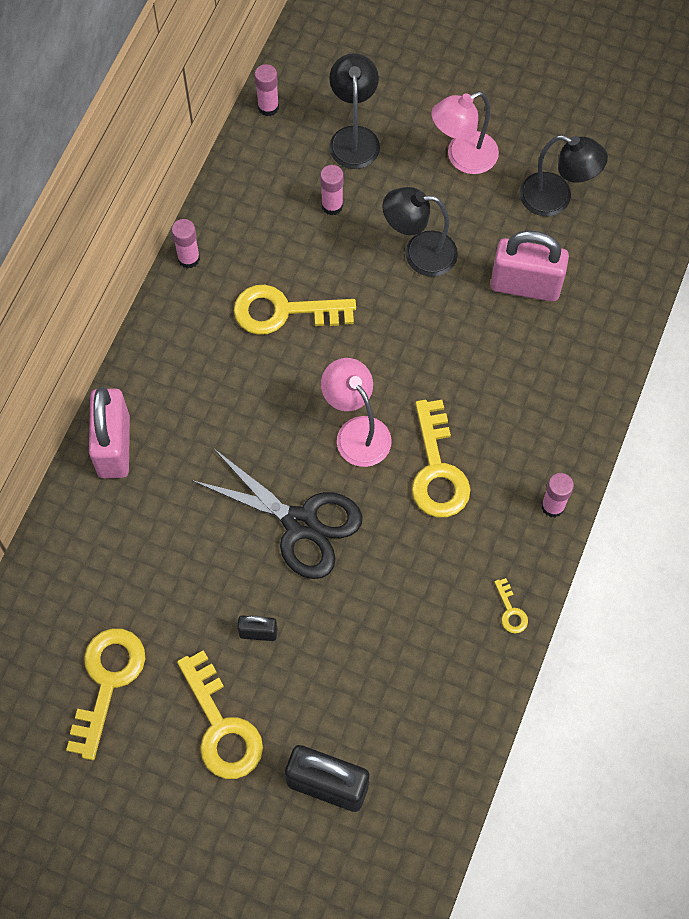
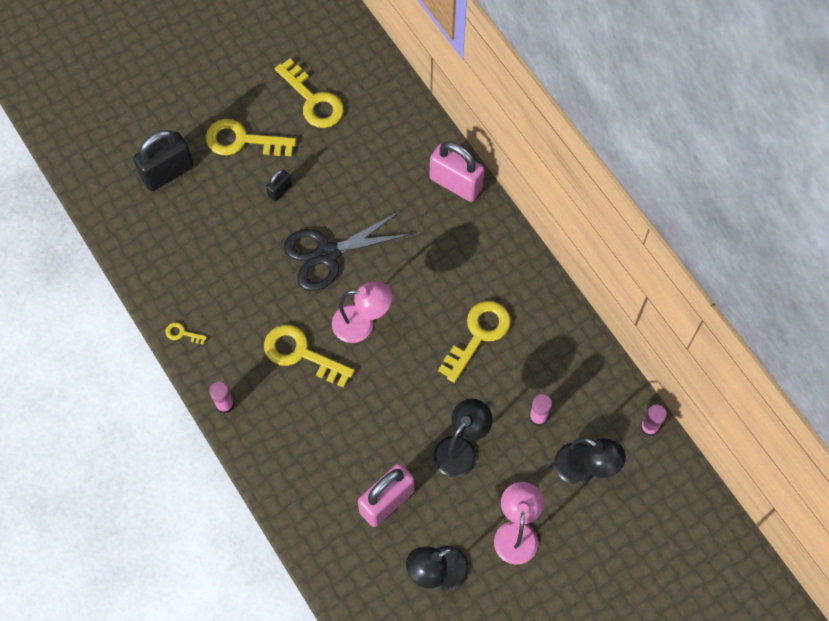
camera: 125 degrees right, 0 degrees up
pink glue stick [172,219,200,269] -> none

